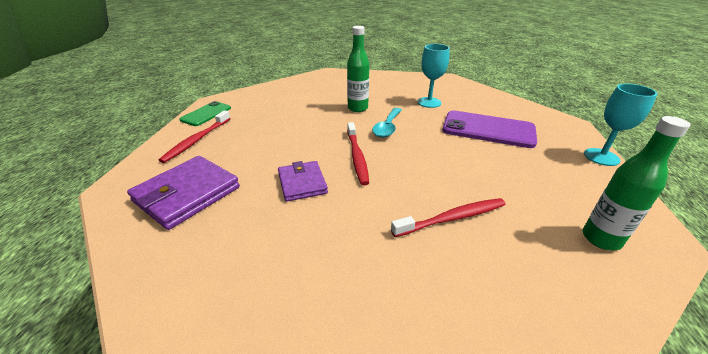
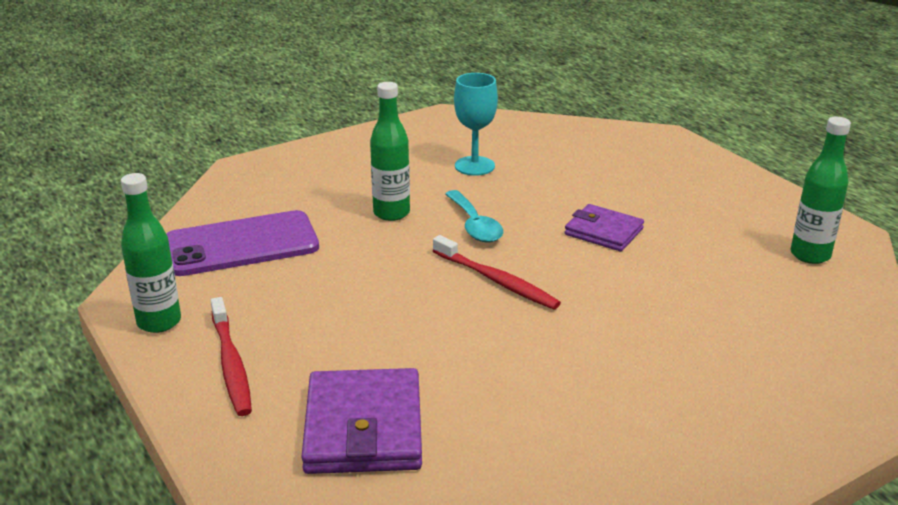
camera: 40 degrees left, 5 degrees down
green phone [179,101,231,126] -> green bottle [121,173,181,333]
purple wallet [278,161,328,202] -> purple wallet moved to [565,204,644,251]
red toothbrush [391,198,506,237] -> none
purple phone [442,110,537,148] -> purple phone moved to [167,210,319,276]
turquoise goblet [584,84,657,166] -> none

